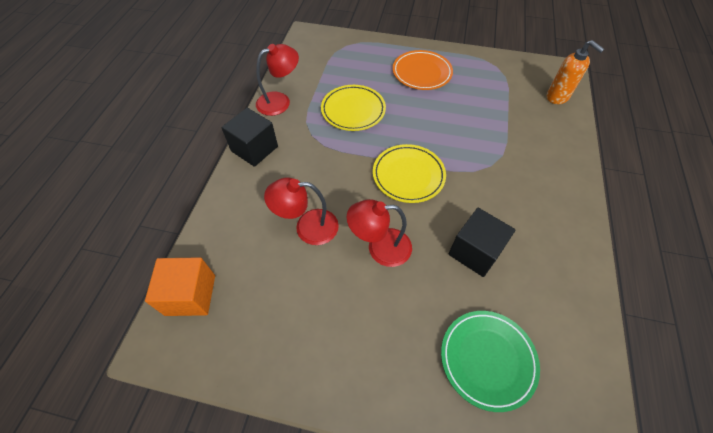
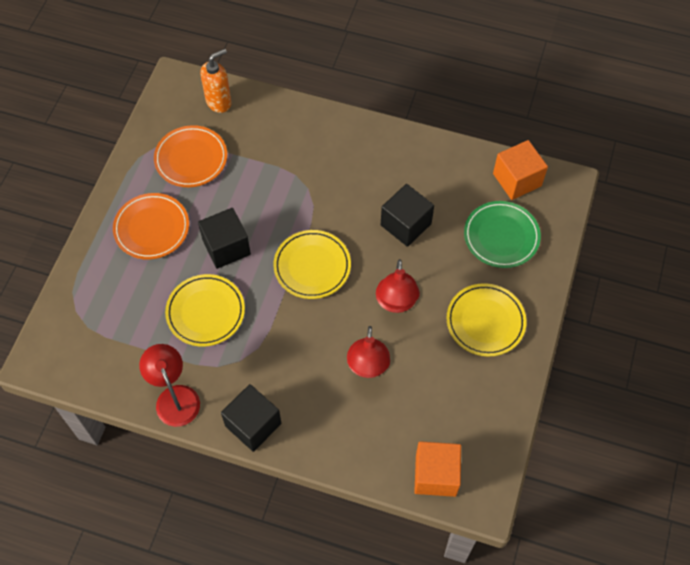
camera: 85 degrees left, 5 degrees up
none -> orange plate [154,125,227,187]
none -> black cube [198,208,251,269]
none -> yellow plate [446,283,527,356]
none -> orange cube [493,140,548,200]

